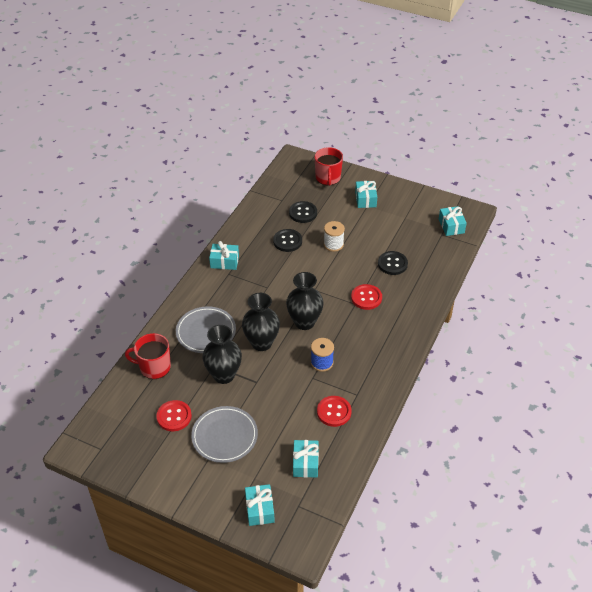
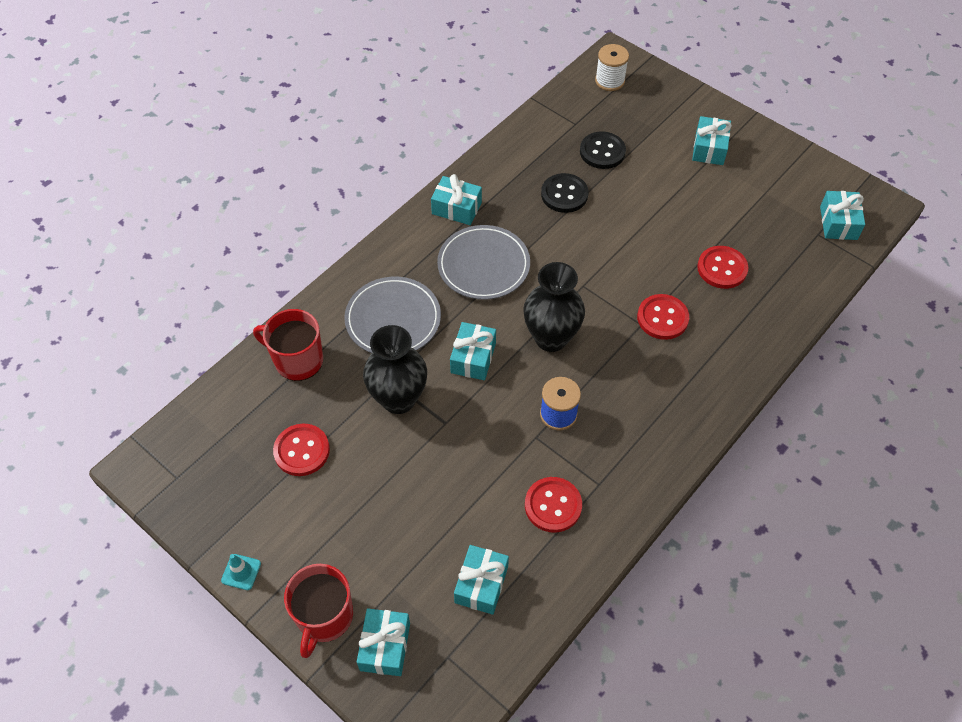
camera: 15 degrees right, 10 degrees up
grey plate [191,406,258,463] -> grey plate moved to [437,225,530,300]
black vase [242,293,280,351] -> turquoise gift [450,322,496,380]
red mug [315,147,343,186] -> red mug moved to [284,564,353,658]
white spool [324,221,345,252] -> white spool moved to [595,44,629,91]
black button [378,251,408,275] -> red button [697,246,748,289]
none -> turquoise traffic cone [221,554,261,590]

